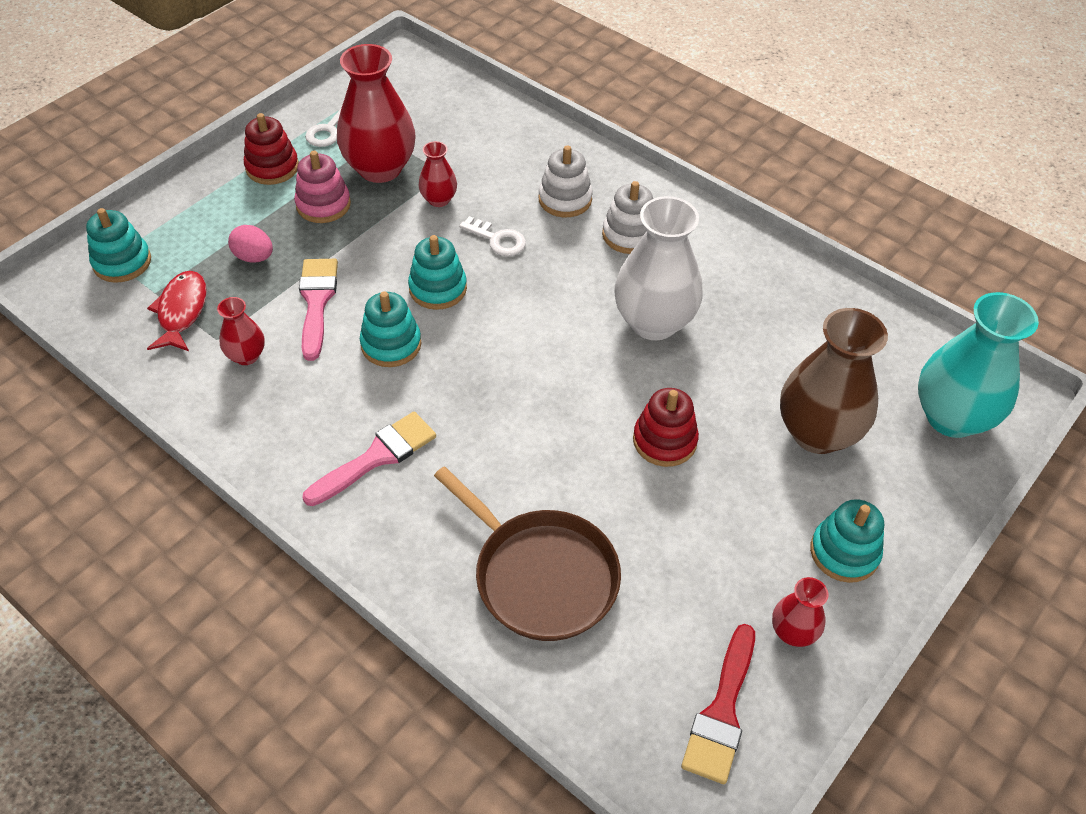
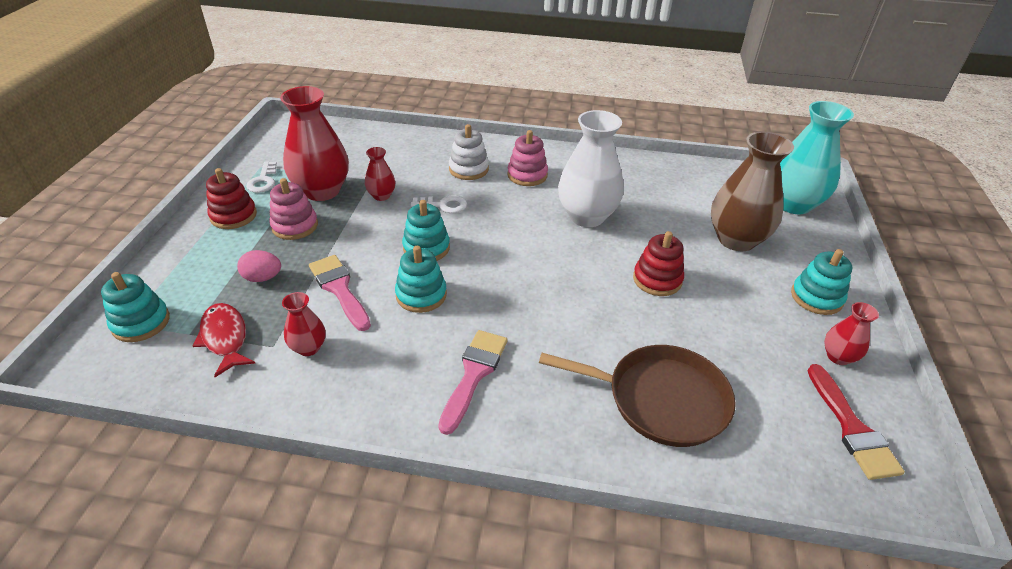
camera: 30 degrees left, 10 degrees down
white stacking toy [602,181,653,254] -> pink stacking toy [507,130,548,186]

